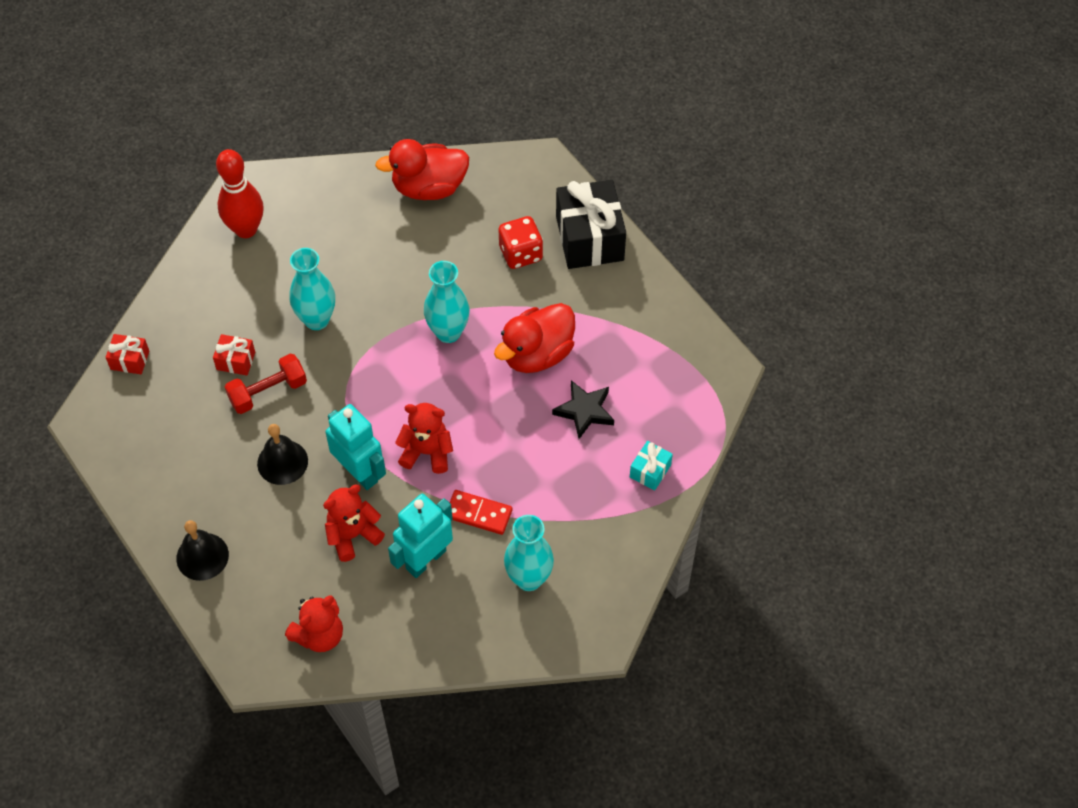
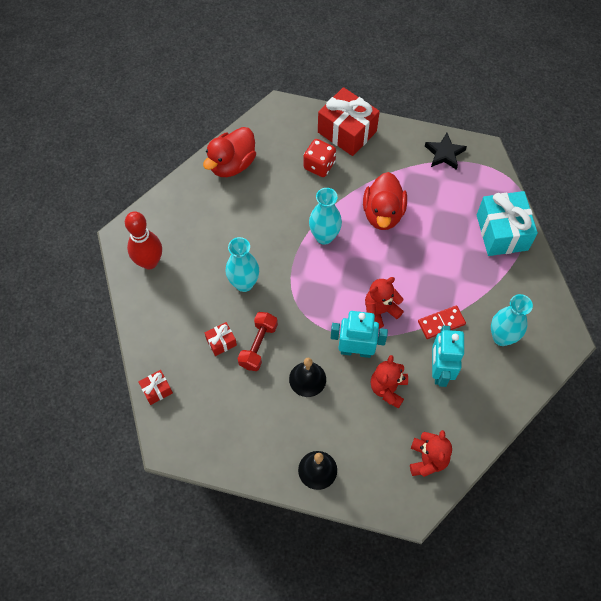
camera: 40 degrees left, 5 degrees up
black star [552,380,614,439] -> black star moved to [425,133,467,170]
black gift [556,180,626,269] -> red gift [318,87,380,156]
turquoise gift [630,441,673,491] -> turquoise gift [477,191,538,256], size x2.11

